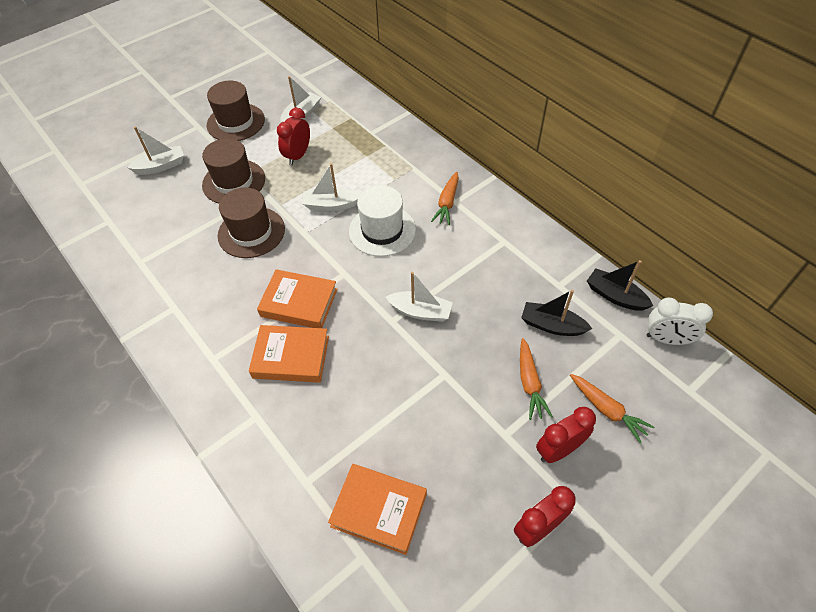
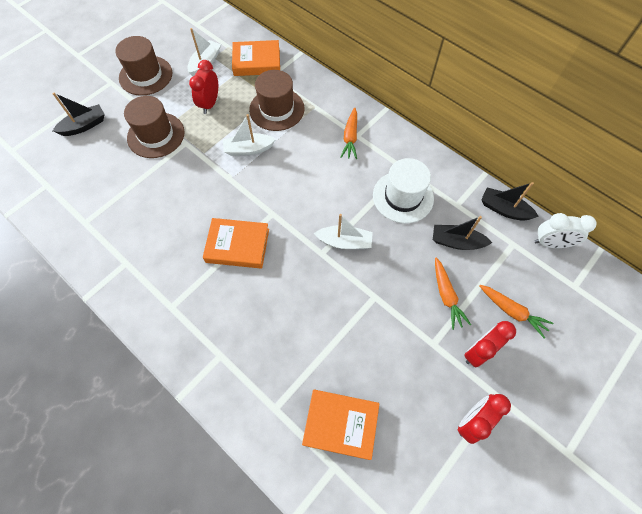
camera: 10 degrees left, 10 degrees up
white boat [127,127,184,175] -> black boat [52,93,105,136]
brown hat [218,187,285,258] -> brown hat moved to [249,70,304,131]
orange book [249,325,329,383] -> orange book moved to [232,40,280,76]
white hat [349,185,416,257] -> white hat moved to [373,158,434,223]

